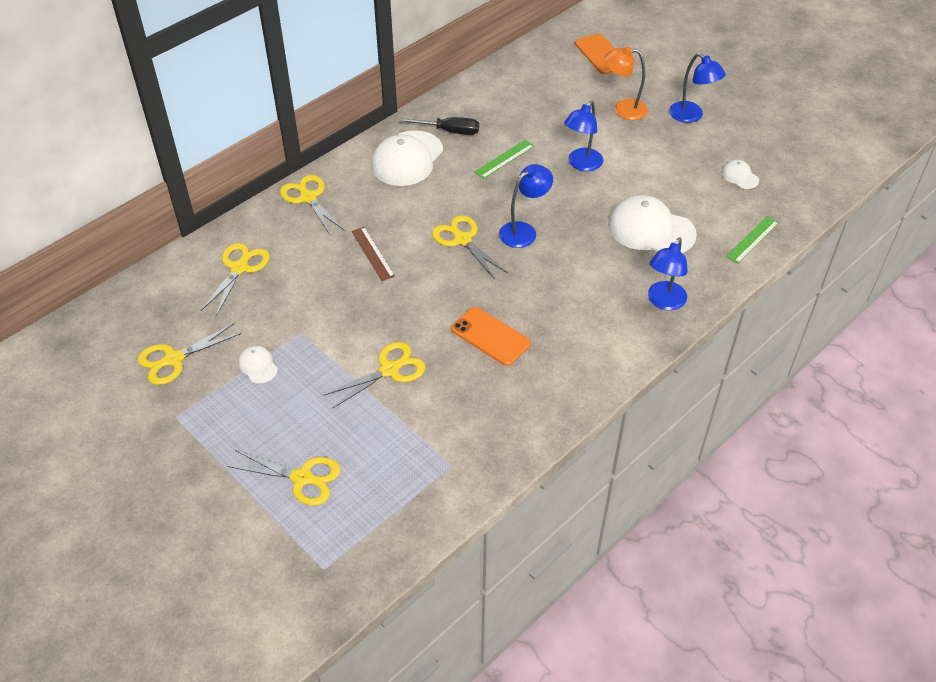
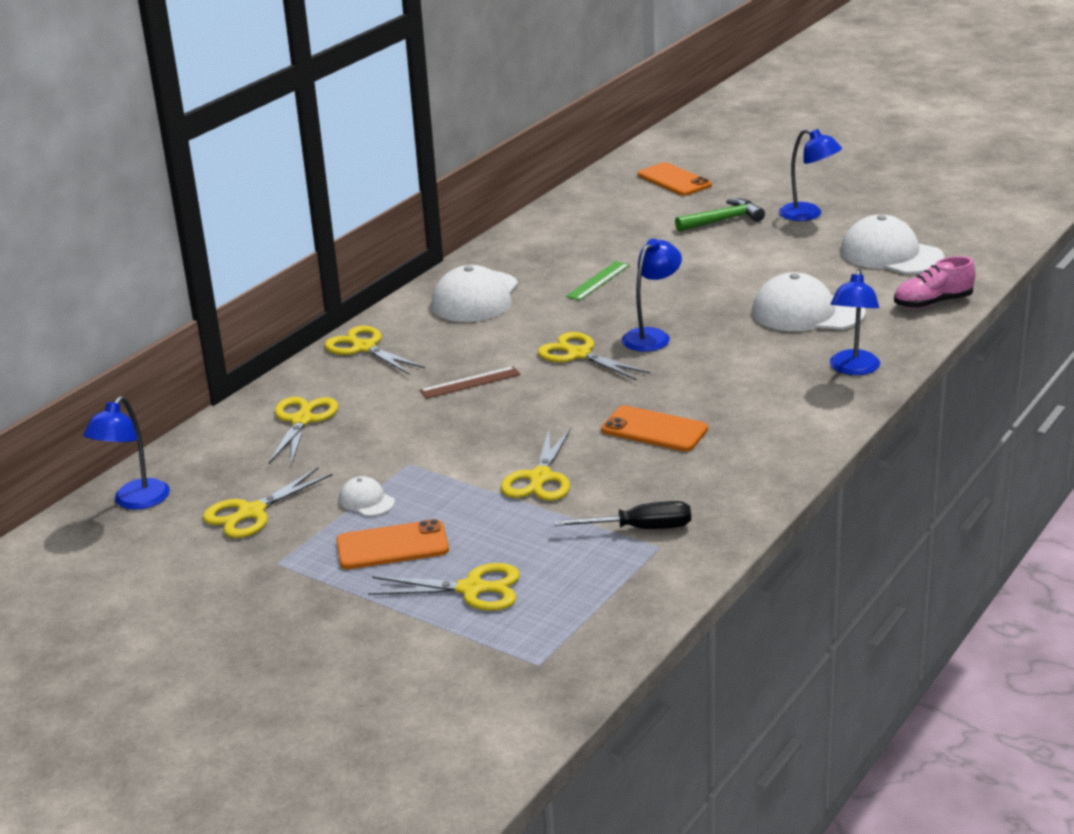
camera: 10 degrees left, 20 degrees down
yellow scissors [323,342,426,408] -> yellow scissors turned 150 degrees clockwise [501,428,571,501]
brown ruler [351,227,395,281] -> brown ruler turned 75 degrees counterclockwise [420,366,521,399]
black screwdriver [398,117,479,135] -> black screwdriver moved to [554,501,691,529]
blue lamp [564,101,603,171] -> blue lamp moved to [83,396,170,510]
orange lamp [604,46,648,120] -> green hammer [675,199,765,232]
white cap [721,160,759,189] -> white cap [840,215,945,274], size x2.12
green ruler [726,216,779,263] -> pink shoe [894,256,976,309]
none -> orange phone [336,519,449,569]

